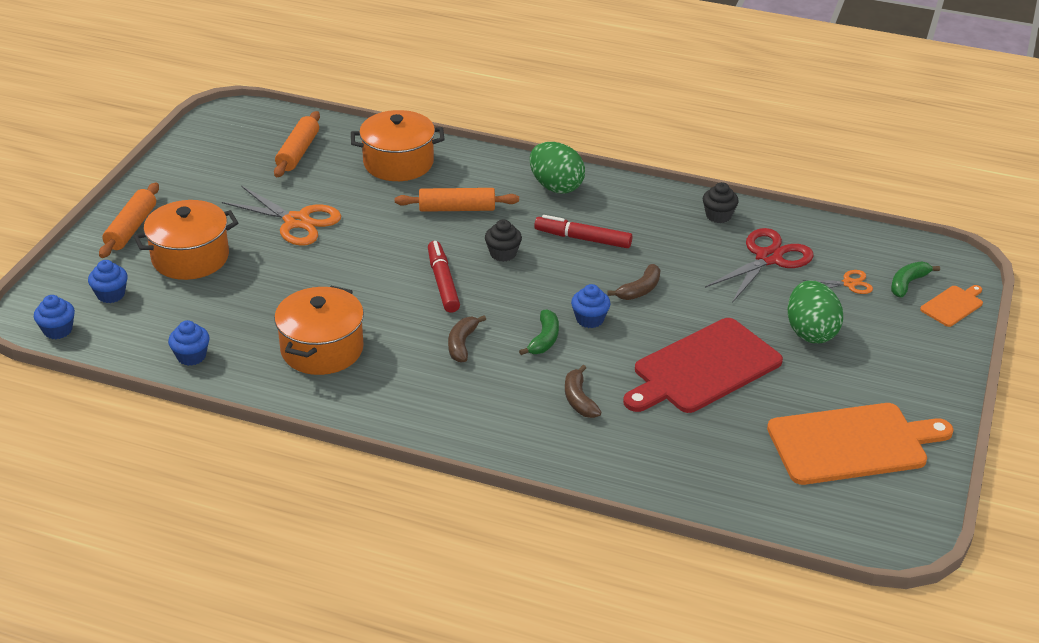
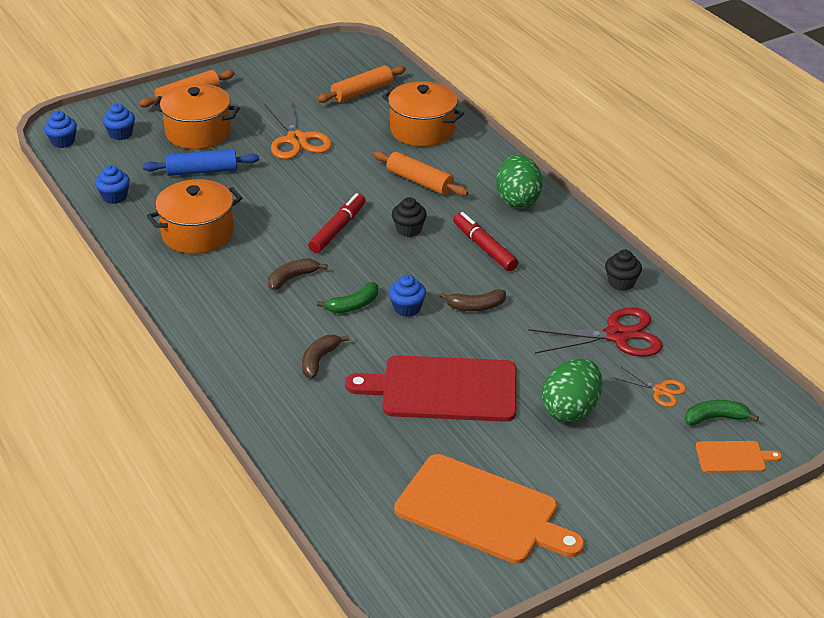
camera: 40 degrees right, 0 degrees up
none -> blue rolling pin [143,149,259,176]

